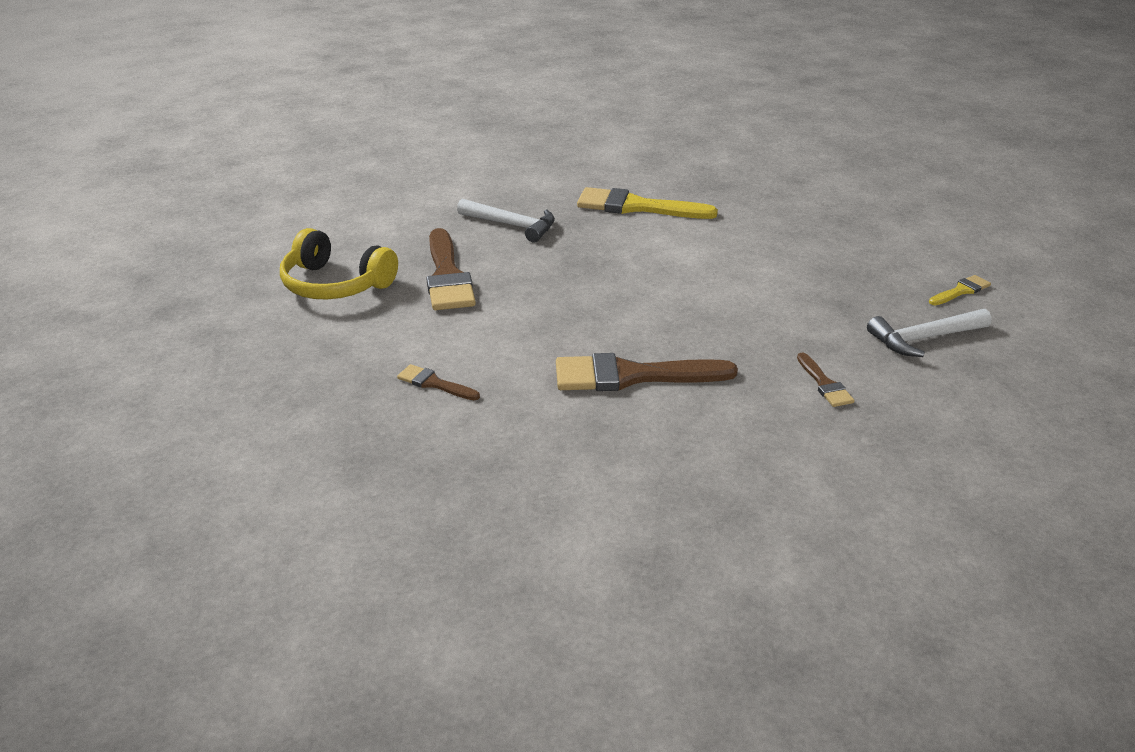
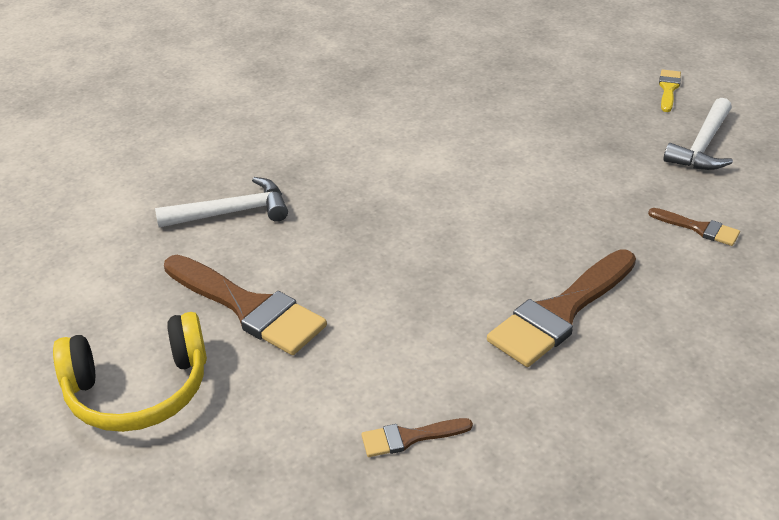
camera: 40 degrees left, 5 degrees up
yellow brush [577,187,718,219] -> none

